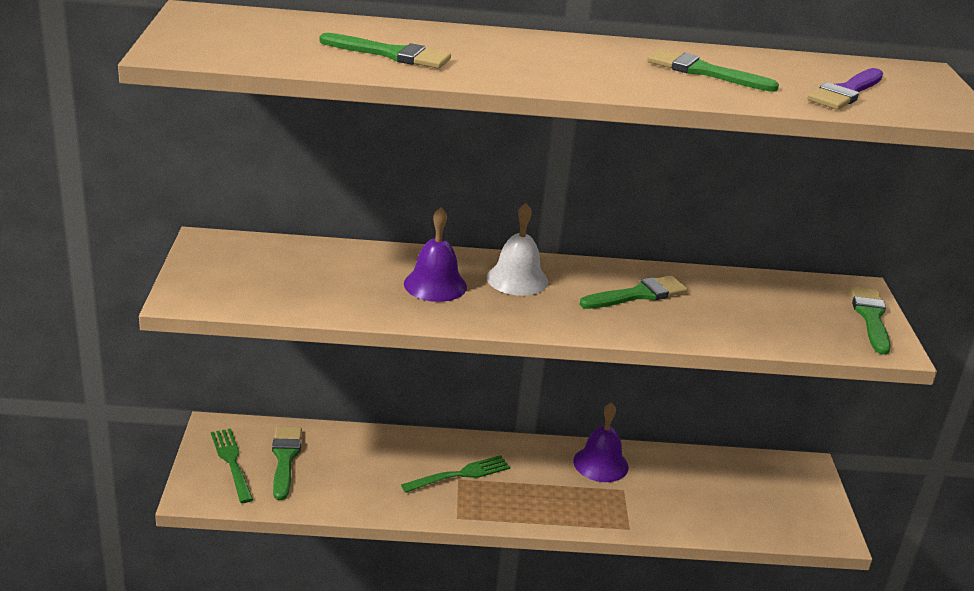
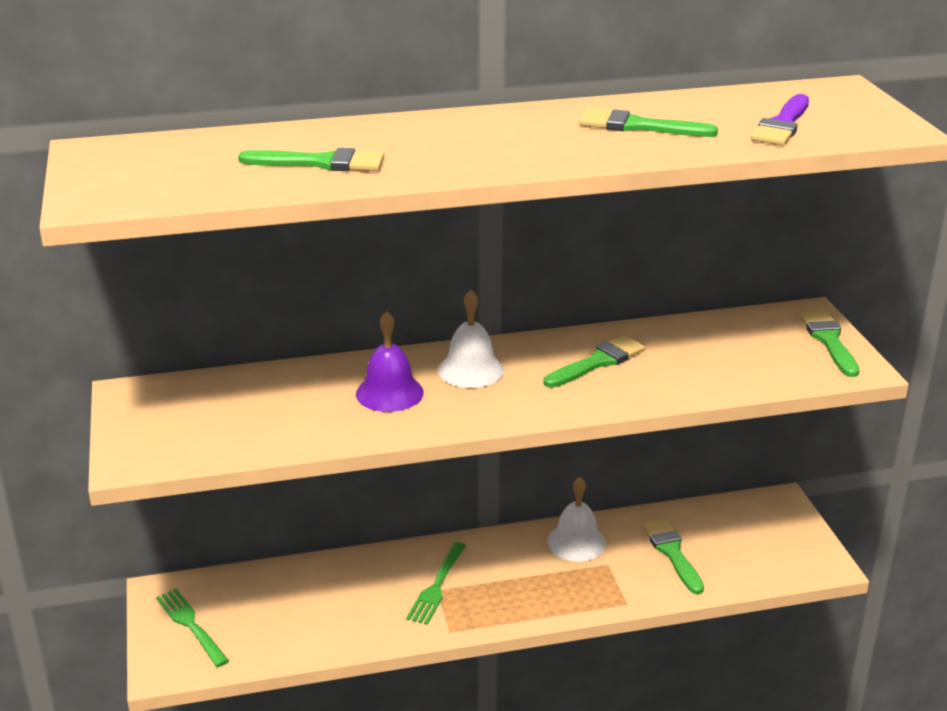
camera: 10 degrees left, 0 degrees up
green brush [272,426,302,500] -> green brush moved to [642,518,704,594]
green fork [401,455,510,493] -> green fork turned 150 degrees clockwise [406,542,466,625]
purple bell [573,402,629,482] -> white bell [547,477,606,562]

